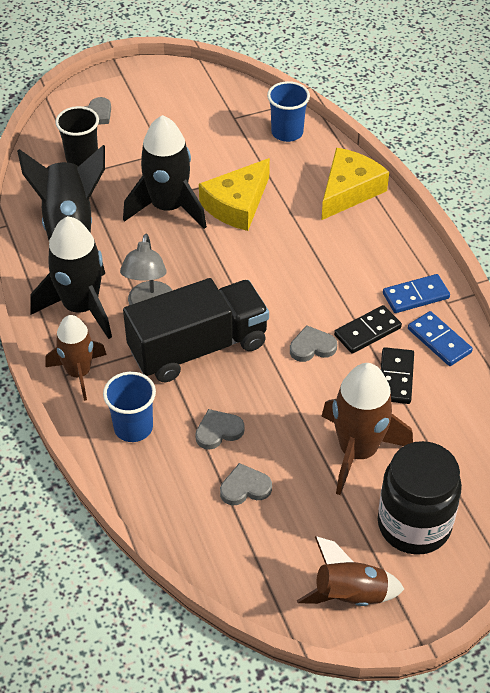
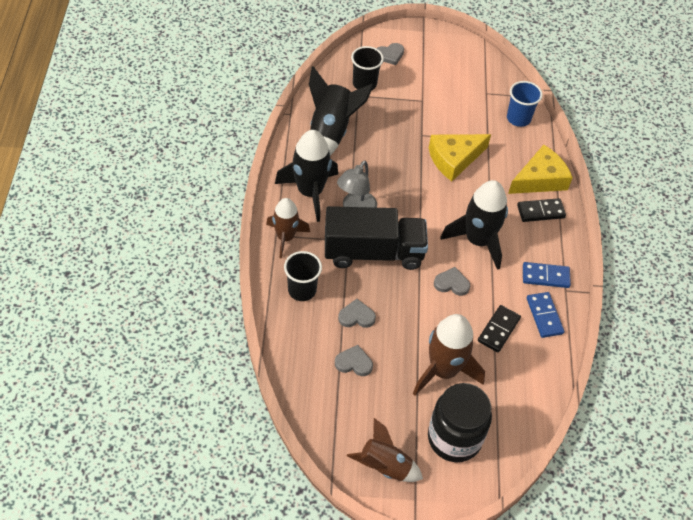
camera: 20 degrees right, 5 degrees up
blue cup [103,372,156,442] -> black cup [284,251,322,301]
black rocket [123,115,207,229] -> black rocket moved to [440,180,508,270]
black domino [334,305,402,354] -> black domino moved to [517,198,566,222]

